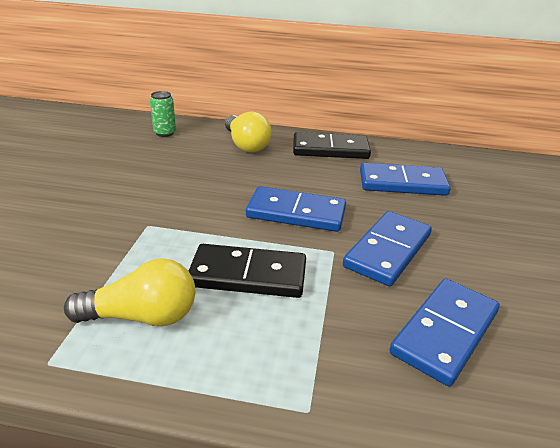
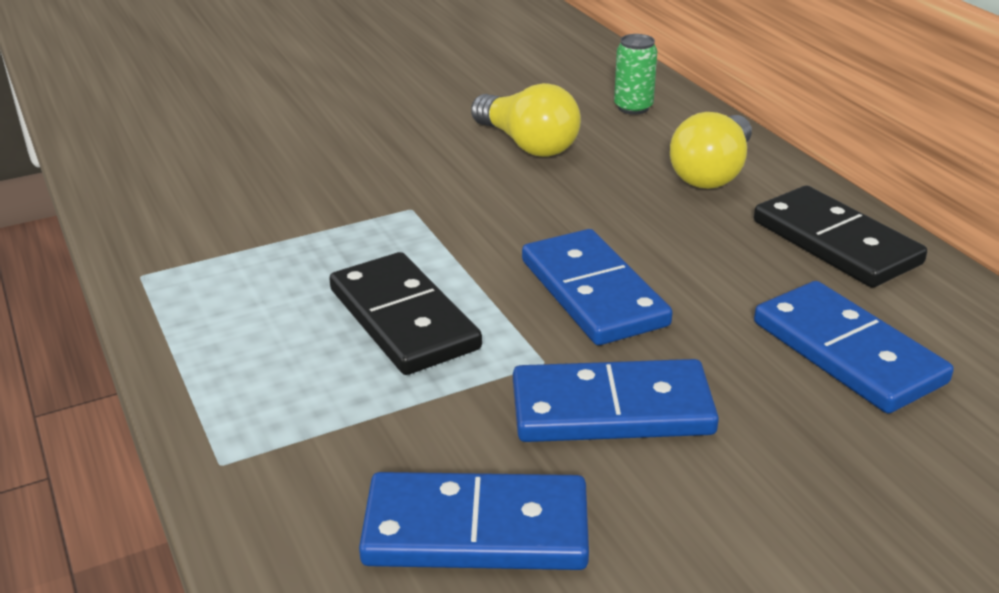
camera: 55 degrees right, 0 degrees up
yellow light bulb [64,258,196,326] -> yellow light bulb moved to [471,83,581,157]

